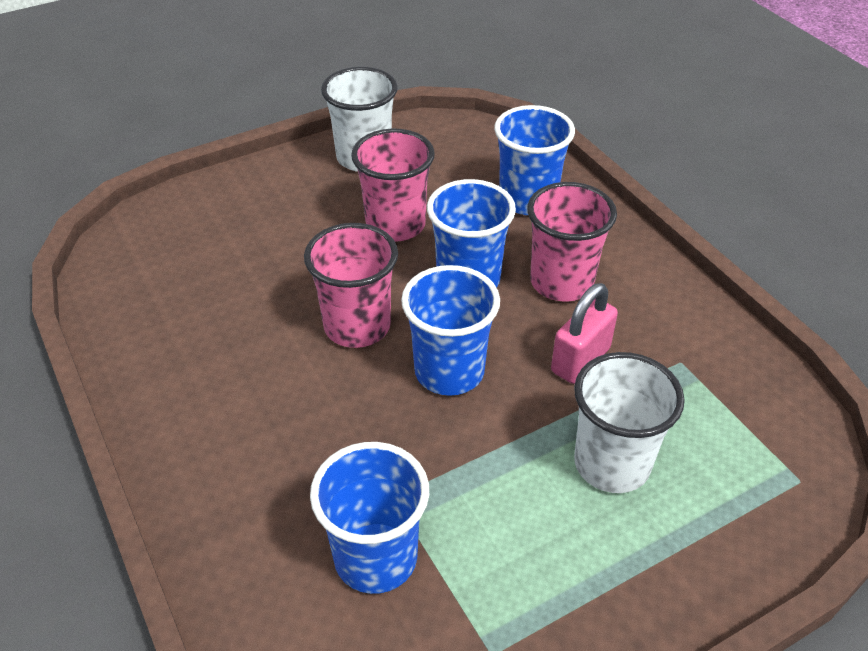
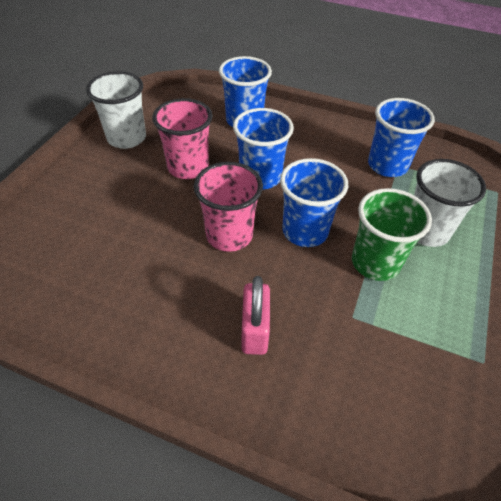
camera: 40 degrees left, 5 degrees up
blue cup [310,442,429,594] -> blue cup moved to [368,98,435,177]
pink cup [527,182,617,301] -> none
pink padlock [551,283,618,384] -> pink padlock moved to [241,276,270,355]
none -> green cup [352,188,432,281]

